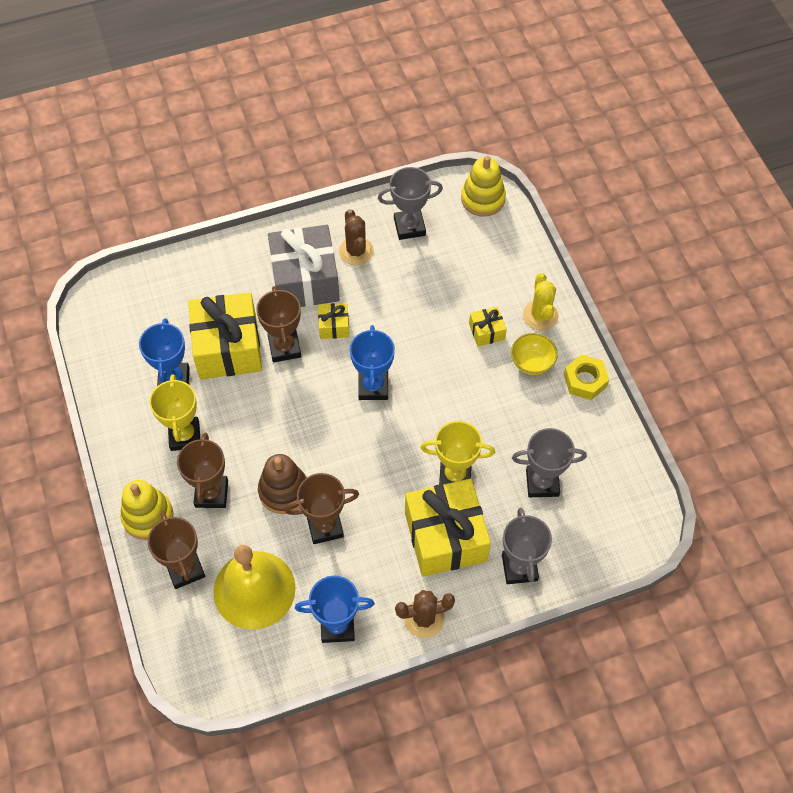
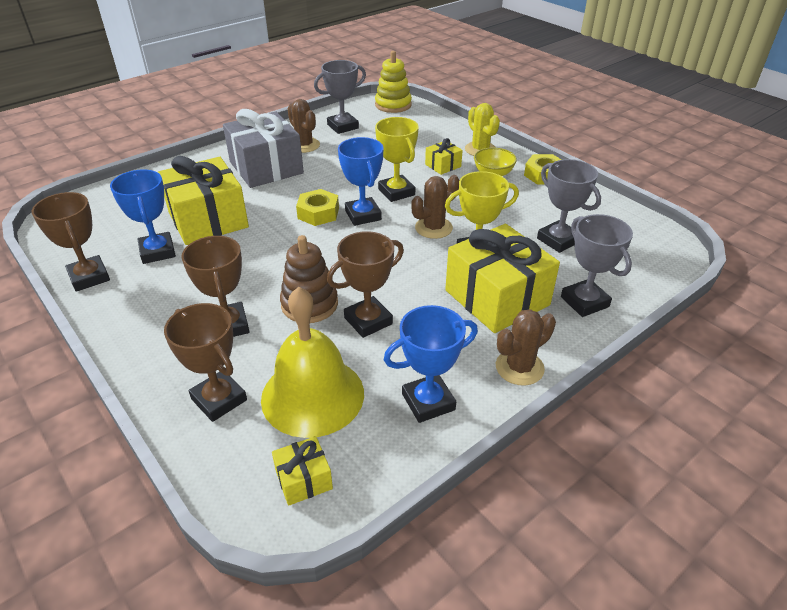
camera: 20 degrees left, 20 degrees down
yellow stacking toy [120,480,173,540] -> none
yellow trophy [149,374,200,451] -> yellow trophy moved to [375,117,419,202]
brown trophy [256,286,301,362] -> brown trophy moved to [32,192,110,292]
yellow gift [318,303,349,339] -> yellow gift moved to [272,436,333,506]
grey trophy [512,428,587,497] -> grey trophy turned 75 degrees clockwise [537,159,601,253]
none -> yellow nut [296,189,339,226]
none -> brown cactus [411,175,460,239]

